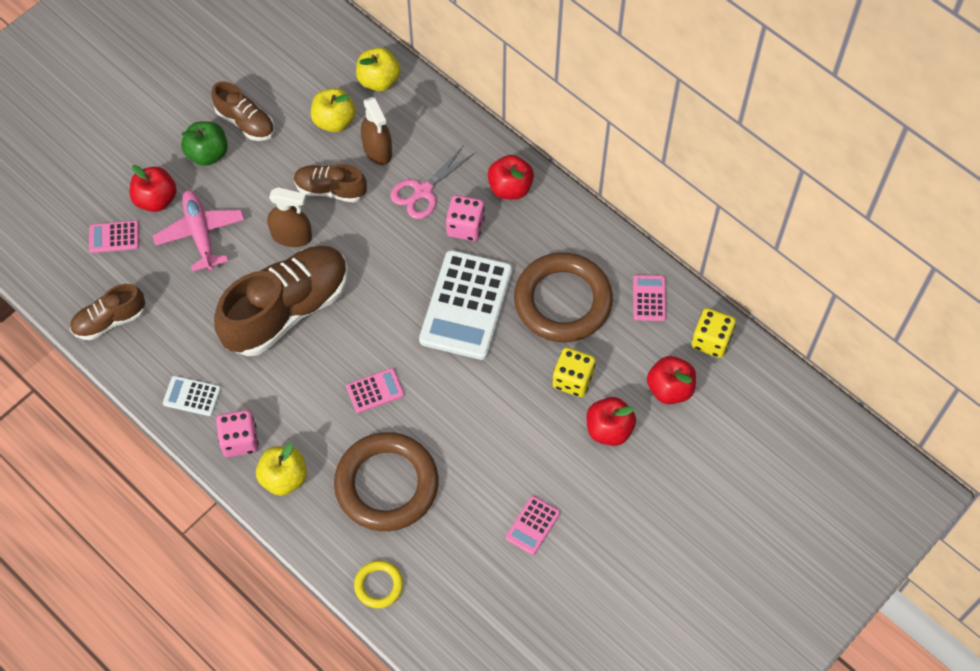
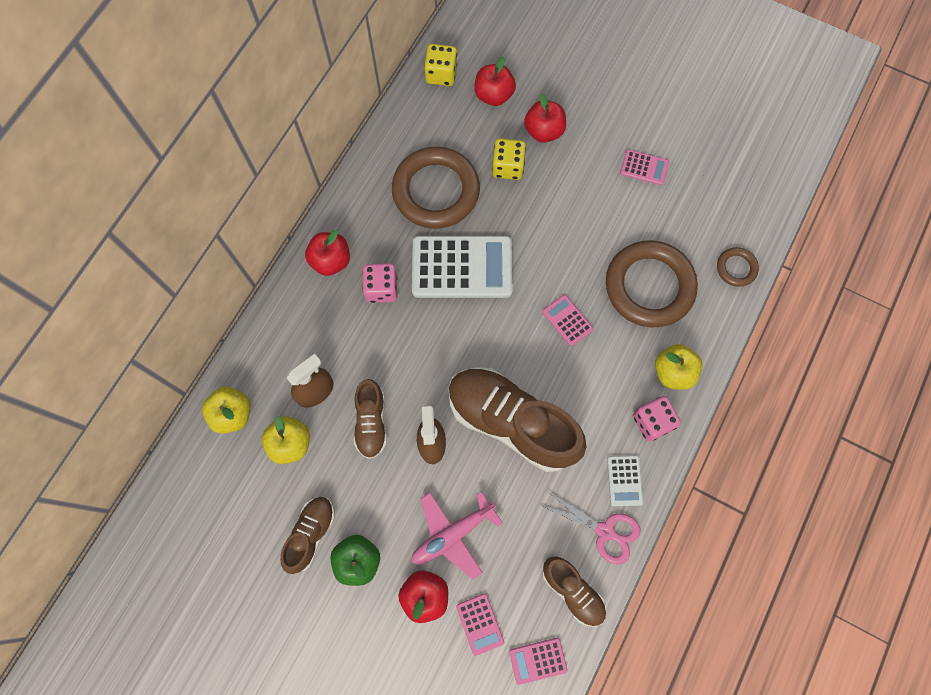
camera: 105 degrees left, 10 degrees up
yellow ring [354,561,403,608] -> brown ring [717,247,759,287]
pink scissors [390,145,475,219] -> pink scissors moved to [540,491,640,565]
pink calculator [633,275,666,321] -> pink calculator moved to [509,638,568,685]

